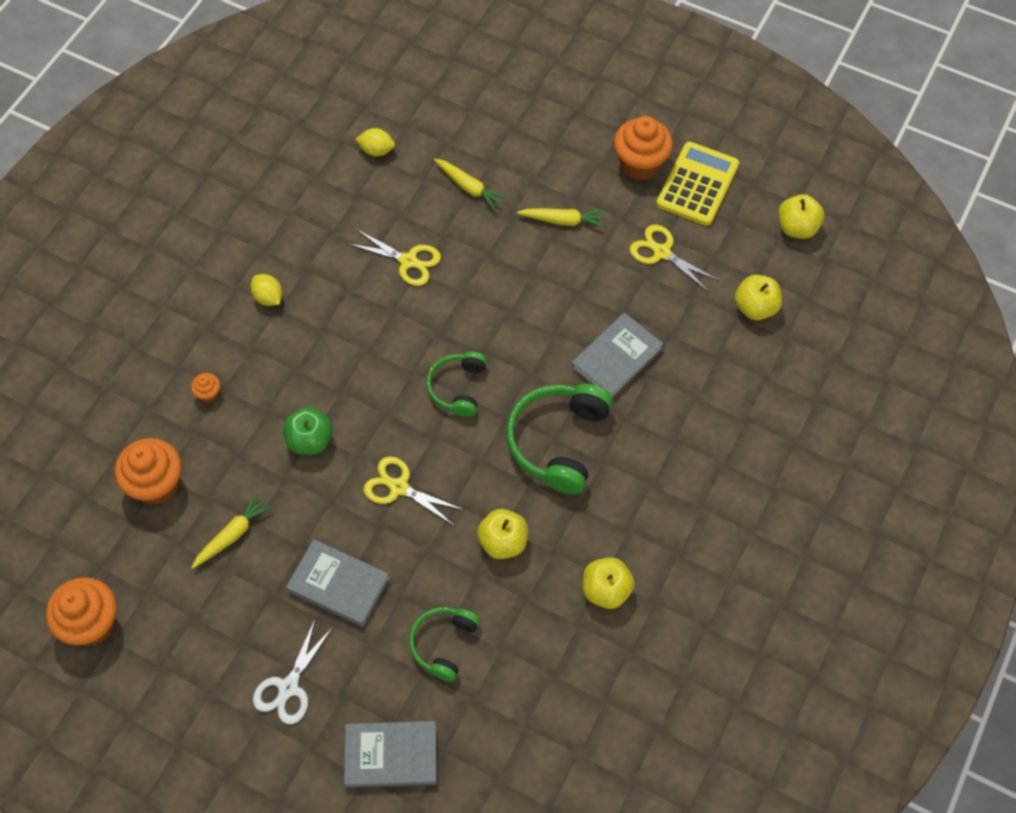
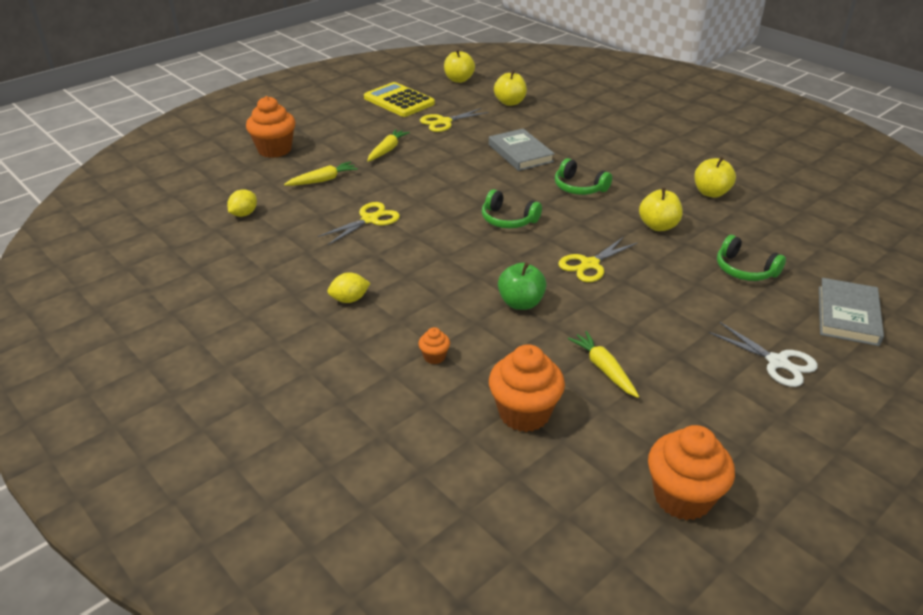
camera: 70 degrees left, 25 degrees down
grey book [286,539,389,627] -> none
green headphones [506,384,613,494] -> green headphones [555,158,612,195], size x0.60
orange cupcake [614,116,673,180] -> orange cupcake moved to [246,96,295,158]

